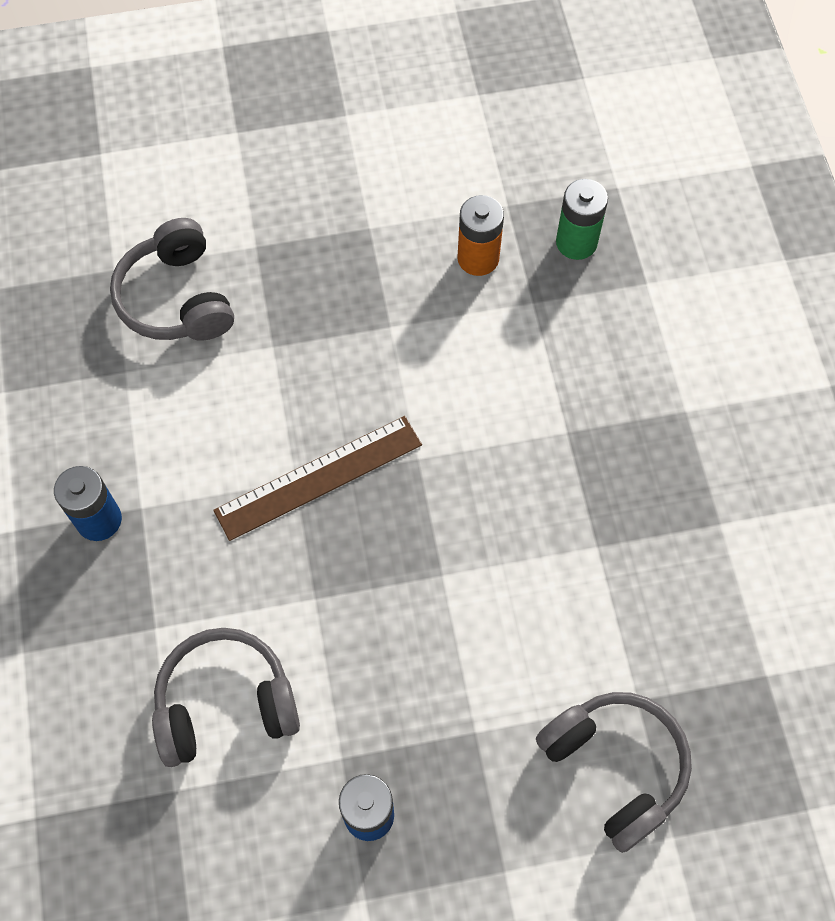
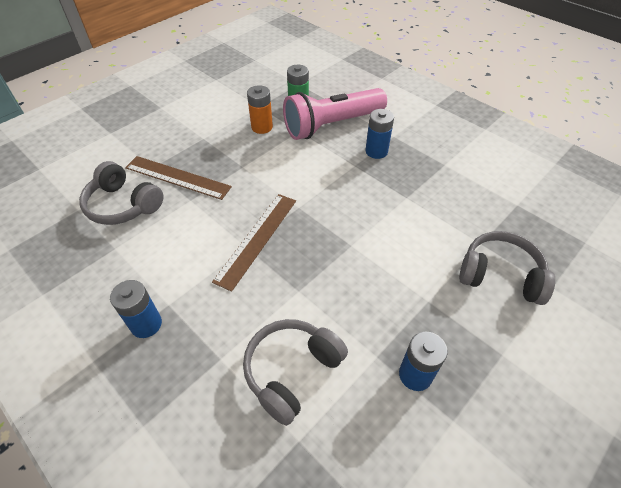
camera: 35 degrees left, 15 degrees down
none -> brown ruler [125,156,232,200]
none -> pink flashlight [283,88,387,140]
none -> blue battery [366,109,394,159]

